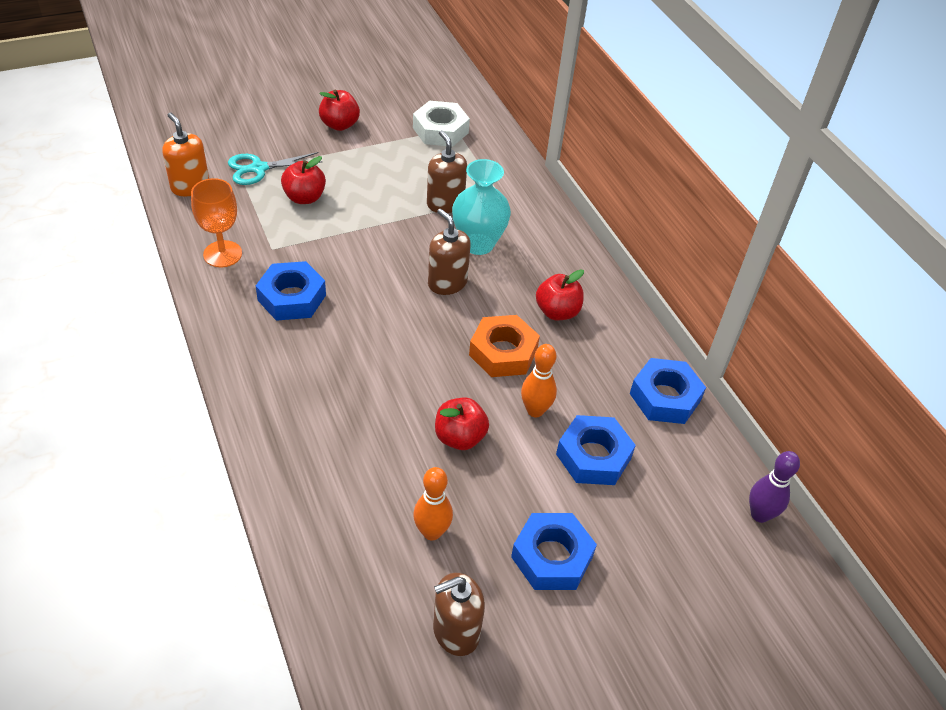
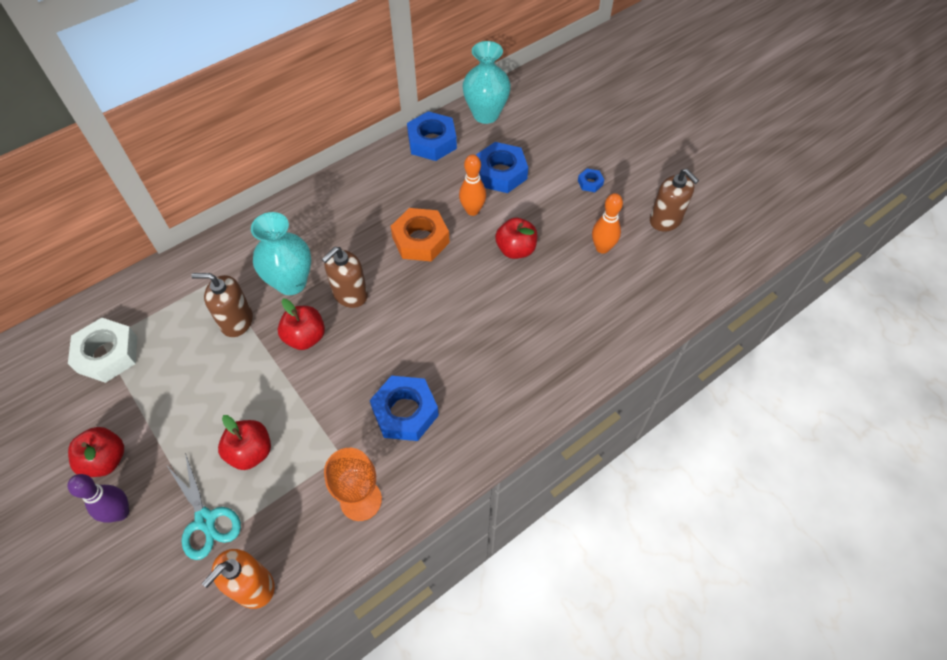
camera: 100 degrees left, 10 degrees up
brown soap dispenser [427,130,467,213] -> brown soap dispenser turned 45 degrees clockwise [191,273,253,337]
blue nut [511,513,597,590] -> blue nut [578,169,604,192], size x0.47
red apple [536,269,584,320] -> red apple moved to [278,299,325,350]
purple bowling pin [749,451,800,523] -> purple bowling pin moved to [68,474,129,523]
none -> turquoise vase [463,41,511,124]

